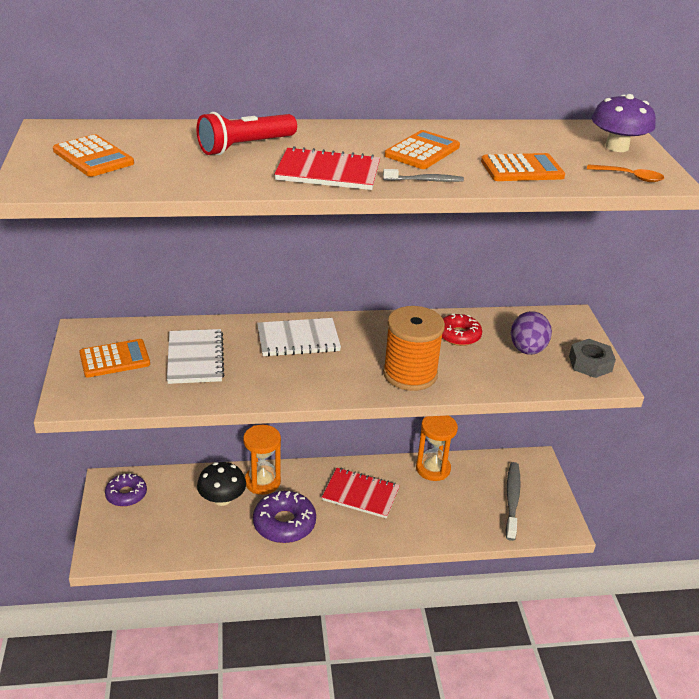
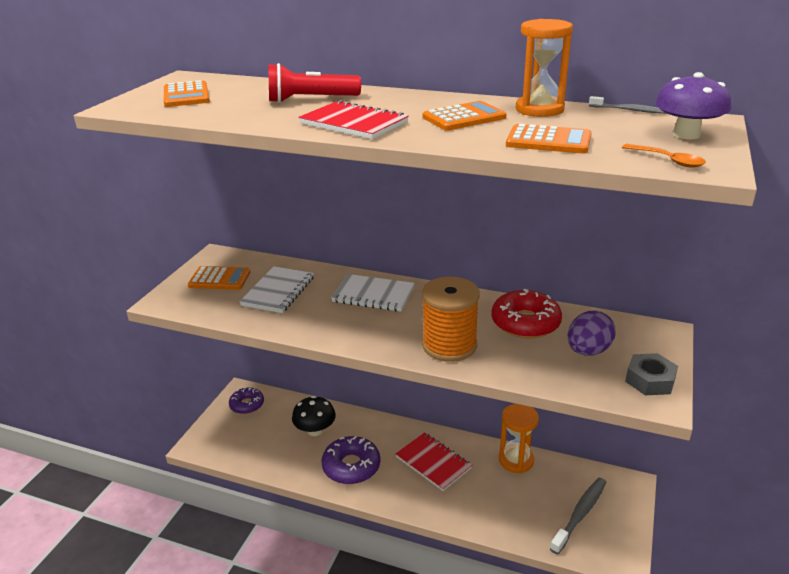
camera: 30 degrees right, 5 degrees down
orange hourglass [243,425,281,495] -> orange hourglass moved to [516,19,573,117]
grey toothbrush [383,169,464,182] -> grey toothbrush moved to [589,96,666,114]
red donut [442,314,482,346] -> red donut [491,289,562,339], size x1.51

